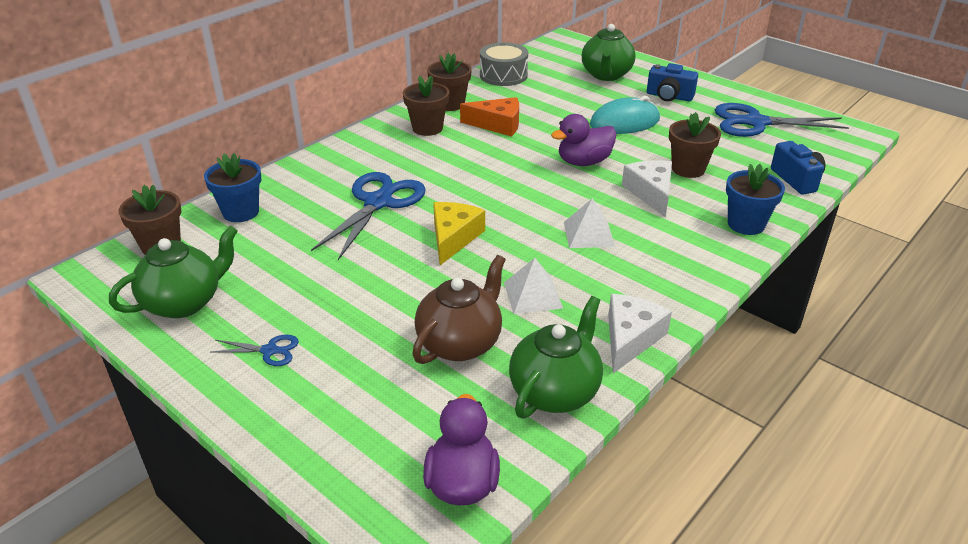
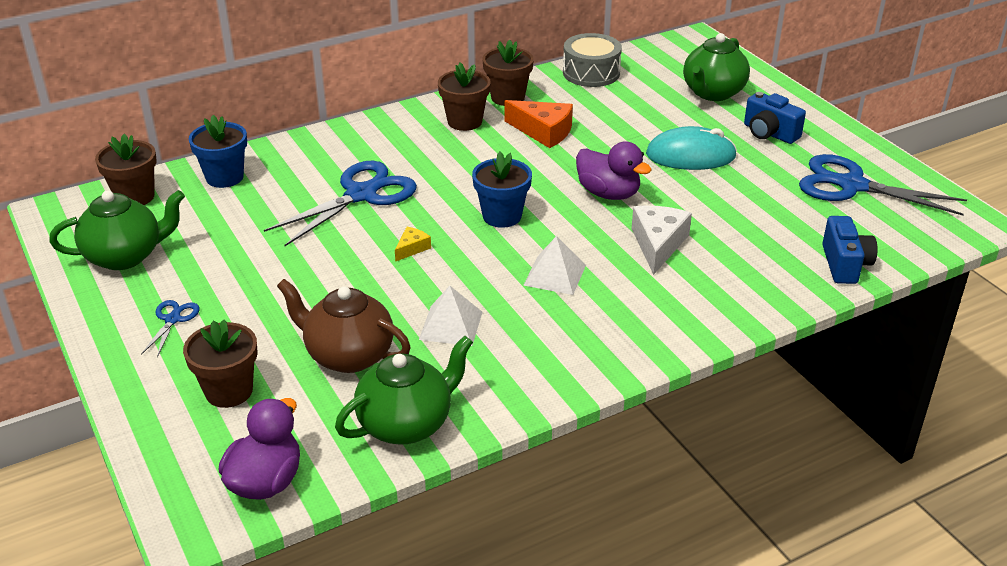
camera: 20 degrees right, 0 degrees up
blue scissors [211,335,299,366] -> blue scissors turned 105 degrees counterclockwise [141,300,199,357]
brown teapot [413,255,506,364] -> brown teapot turned 120 degrees counterclockwise [277,279,411,373]
yellow cheese [433,202,485,265] -> yellow cheese [395,227,431,262], size x0.52
purple duck [551,114,617,166] -> purple duck turned 135 degrees counterclockwise [576,141,652,200]
white cheese [608,294,672,373] -> none
brown flower pot [669,112,721,178] -> brown flower pot moved to [183,319,258,408]
blue flower pot [726,164,785,235] -> blue flower pot moved to [472,152,532,228]

